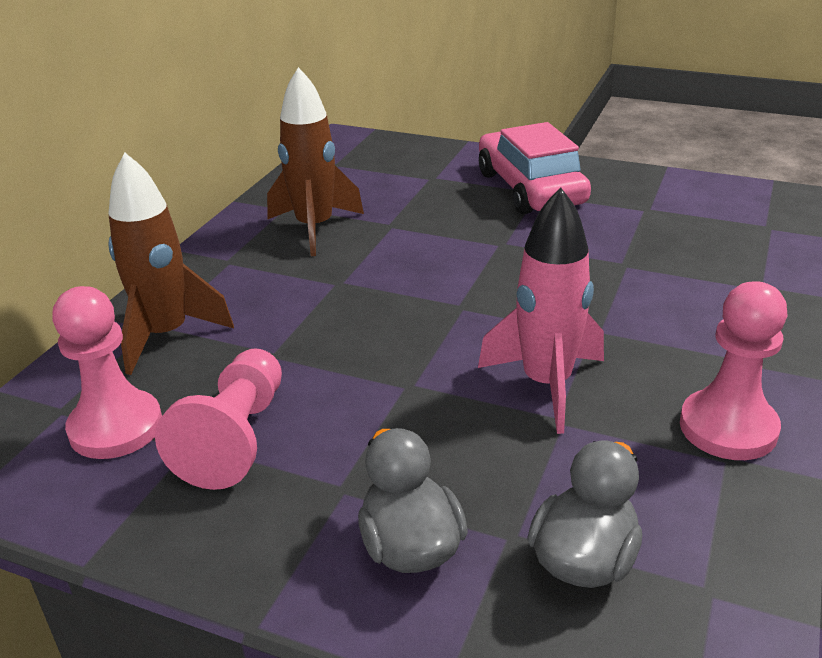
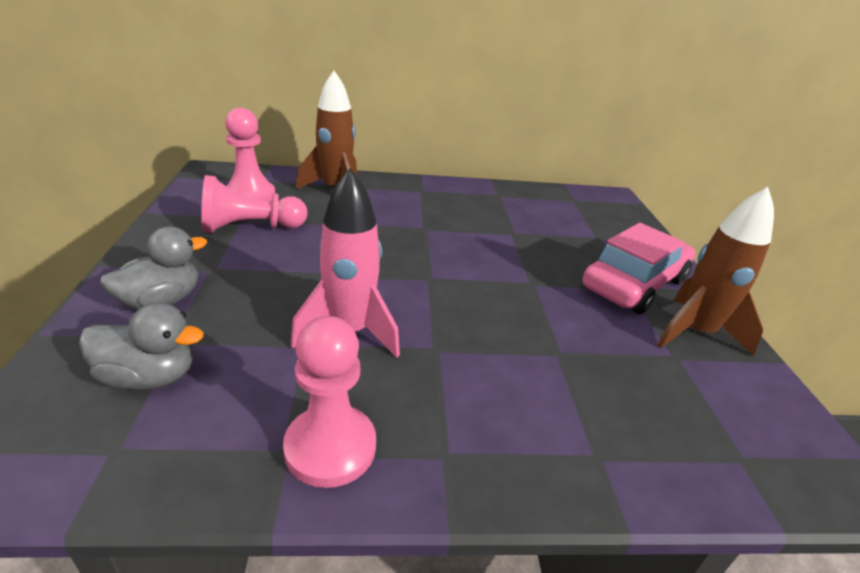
camera: 60 degrees right, 0 degrees up
brown rocket [267,67,364,256] -> brown rocket moved to [657,187,774,356]

